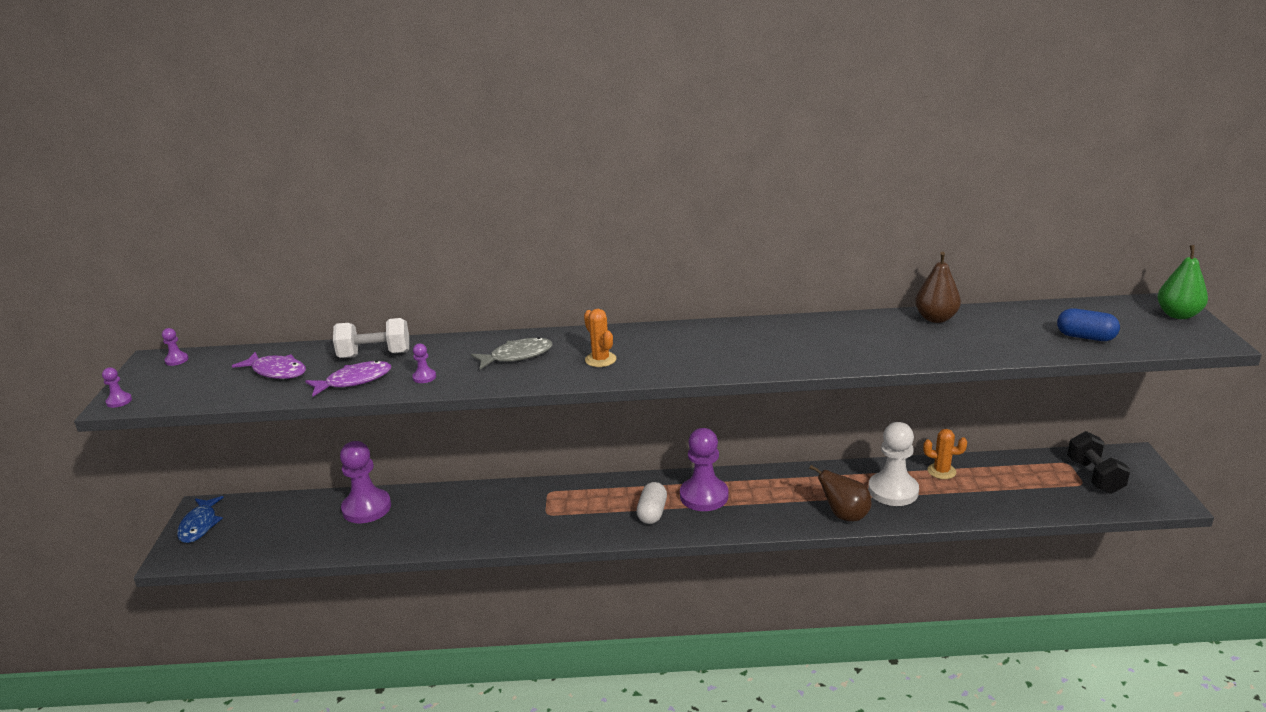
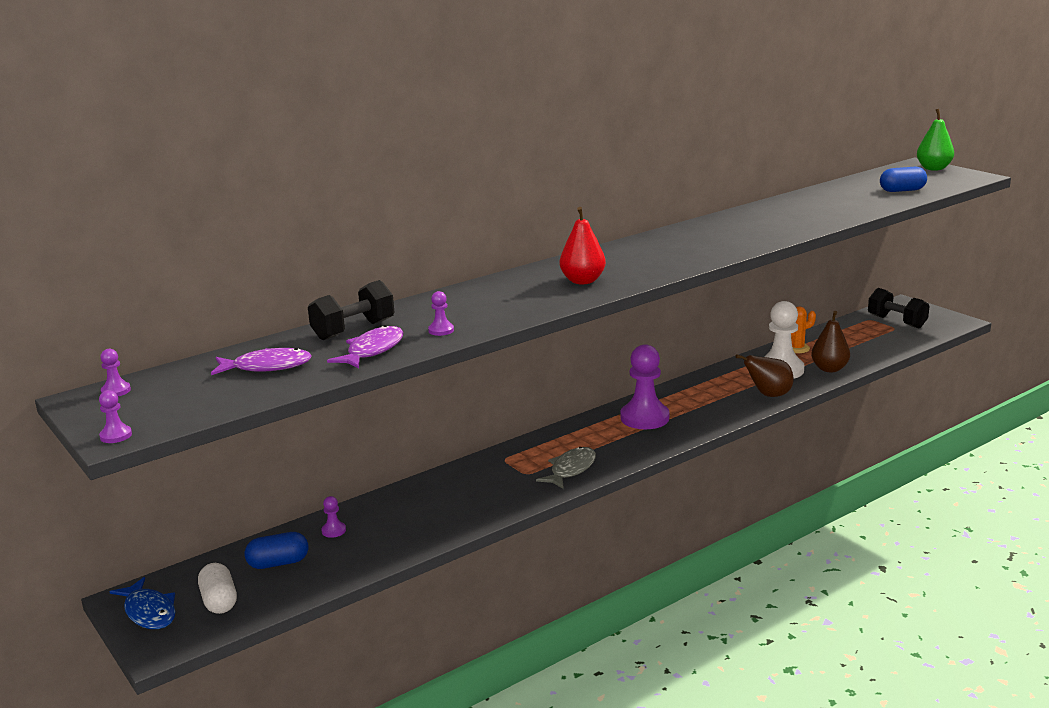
camera: 35 degrees left, 5 degrees down
white dumbbell [333,318,409,358] -> black dumbbell [308,280,394,340]
purple pawn [340,441,391,523] -> purple pawn [321,496,346,538], size x0.42
grey fish [471,337,553,370] -> grey fish moved to [536,447,596,489]
orange cactus [584,309,616,367] -> red pear [560,207,606,284]
white capsule [637,482,667,524] -> white capsule moved to [198,563,237,614]
brown pear [915,252,961,323] -> brown pear moved to [811,311,850,372]
none -> blue capsule [245,532,308,569]

